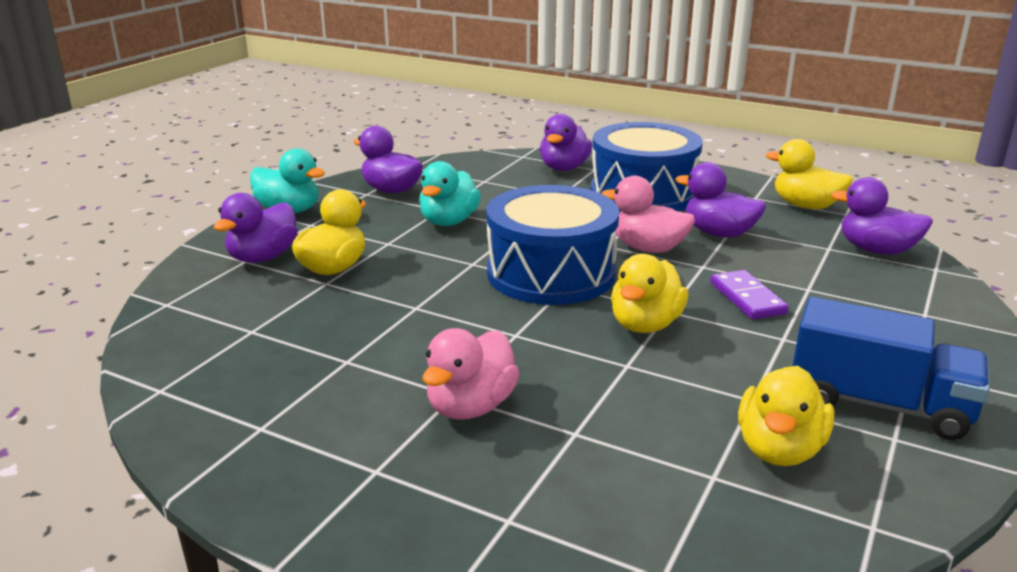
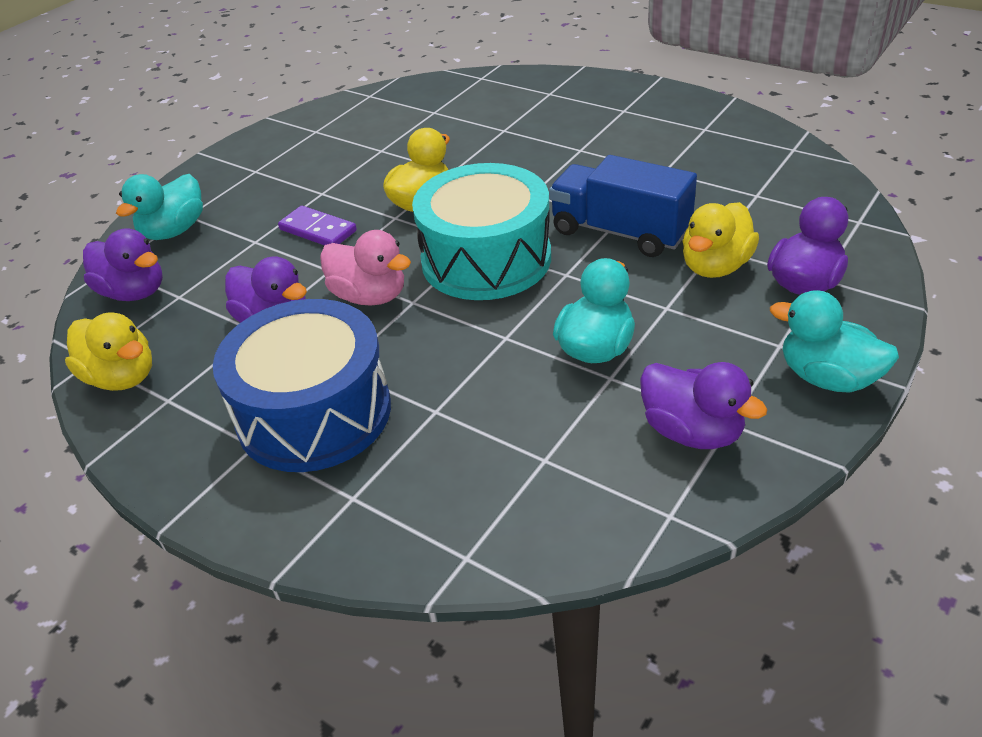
camera: 170 degrees left, 15 degrees up
pink duck [422,328,520,420] -> none
blue drum [487,185,619,305] -> turquoise drum [412,163,551,300]
purple duck [540,114,592,171] -> none
purple domino [710,270,789,320] -> purple domino turned 45 degrees counterclockwise [278,206,357,246]
yellow duck [738,366,834,466] -> none
blue truck [793,297,990,440] -> blue truck moved to [549,155,697,257]
none -> turquoise duck [116,174,203,240]

